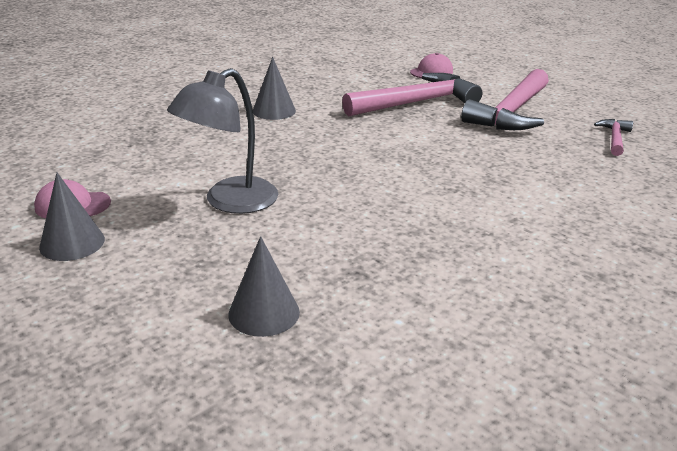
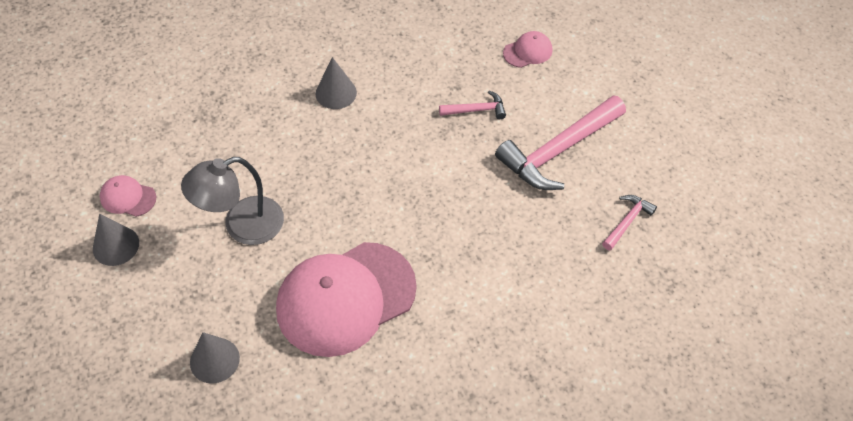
camera: 20 degrees right, 25 degrees up
pink hammer [342,73,482,116] -> pink hammer [439,91,506,119], size x0.48
none -> pink cap [276,242,417,357]

